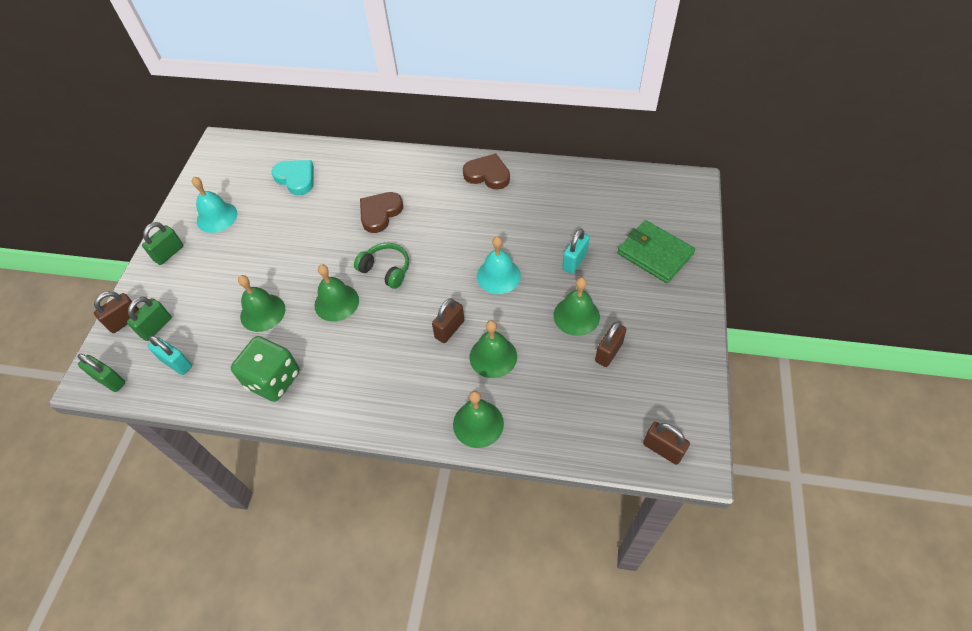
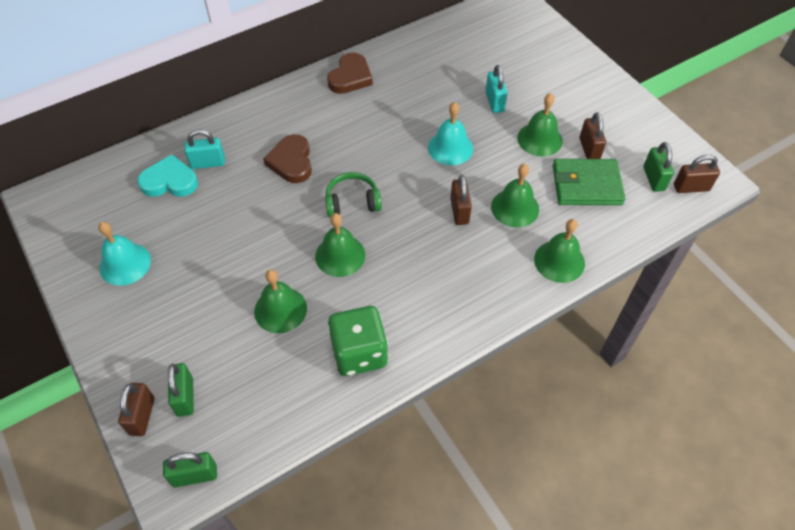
camera: 45 degrees left, 0 degrees up
green padlock [142,222,183,265] -> green padlock moved to [643,142,674,192]
turquoise padlock [148,336,192,375] -> turquoise padlock moved to [184,129,225,169]
brown heart [463,153,510,190] -> brown heart turned 135 degrees clockwise [327,52,373,94]
green wallet [617,220,695,283] -> green wallet moved to [553,159,625,205]

